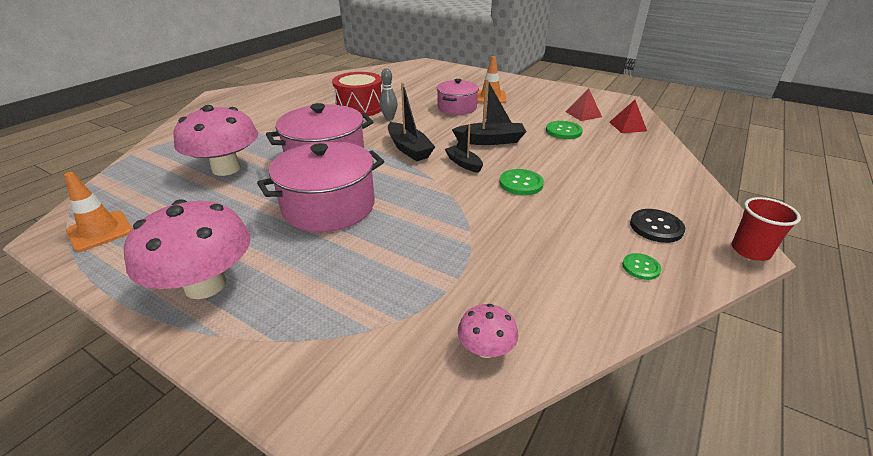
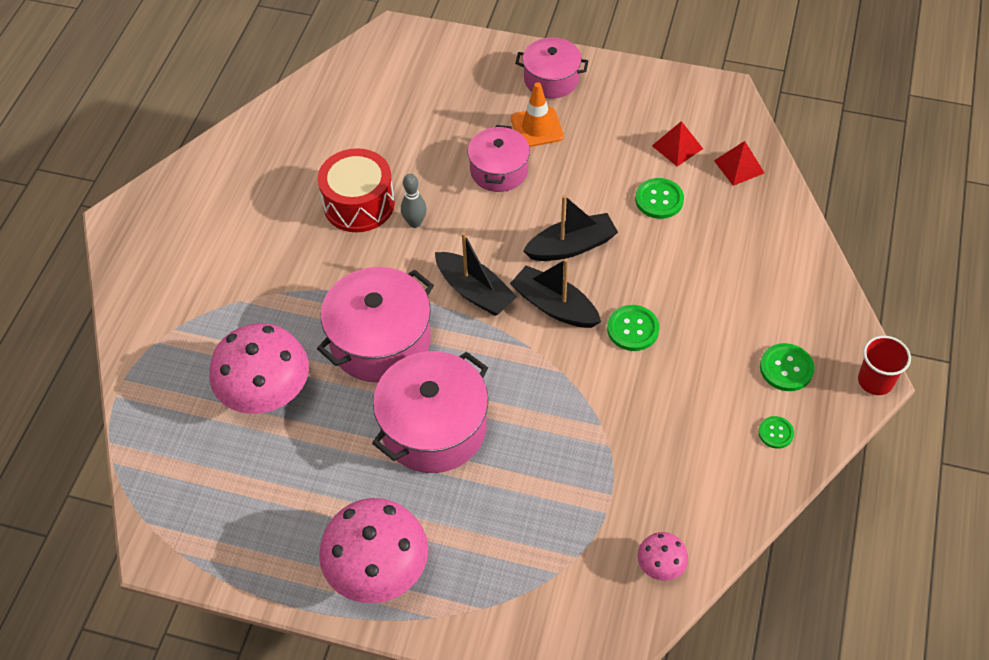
camera: 15 degrees left, 20 degrees up
orange traffic cone [64,172,133,252] -> none
black boat [445,125,483,173] -> black boat [510,258,601,328], size x1.56
black button [630,209,685,243] -> green button [760,343,814,391]
none -> pink pot [515,37,588,99]

